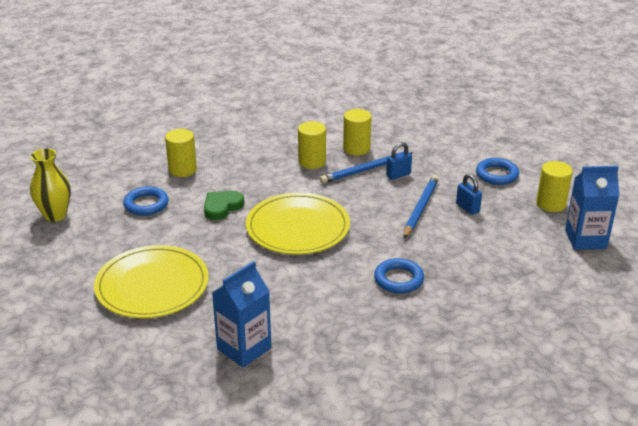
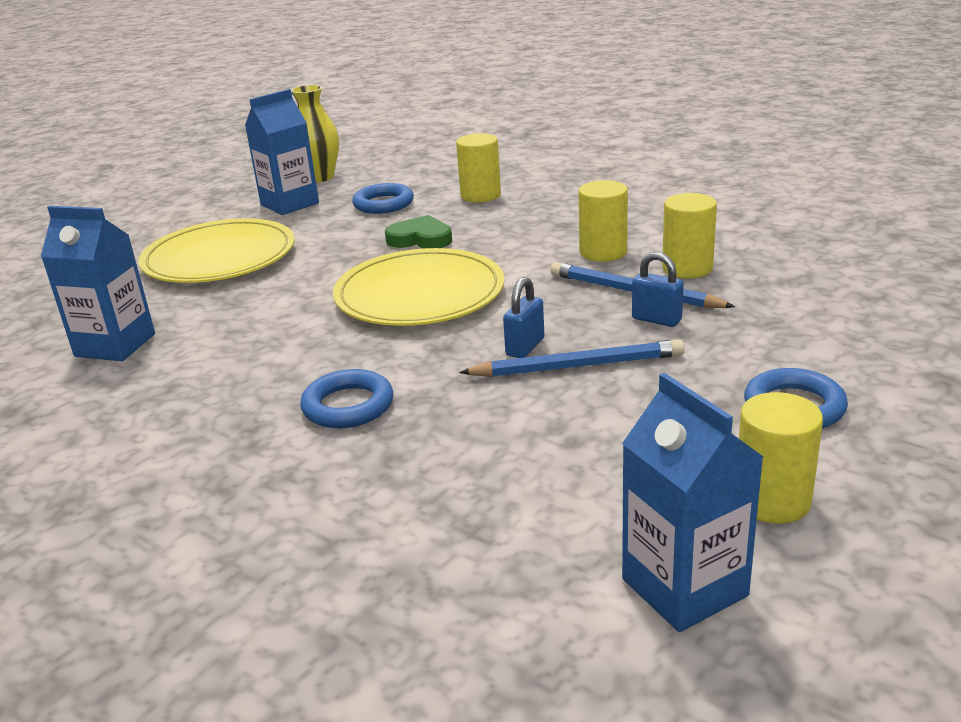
camera: 65 degrees right, 5 degrees down
blue padlock [456,174,482,215] -> blue padlock moved to [503,277,544,358]
none -> blue carton [245,89,319,215]

